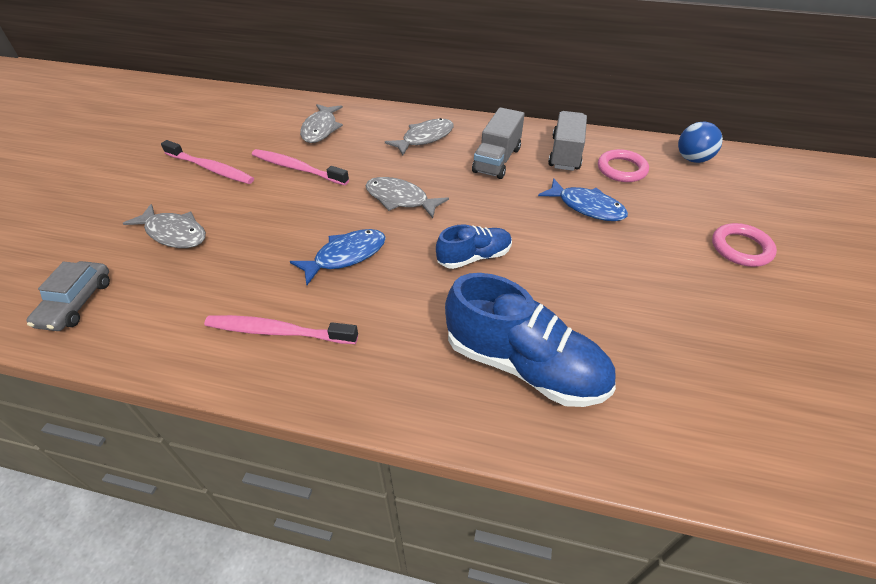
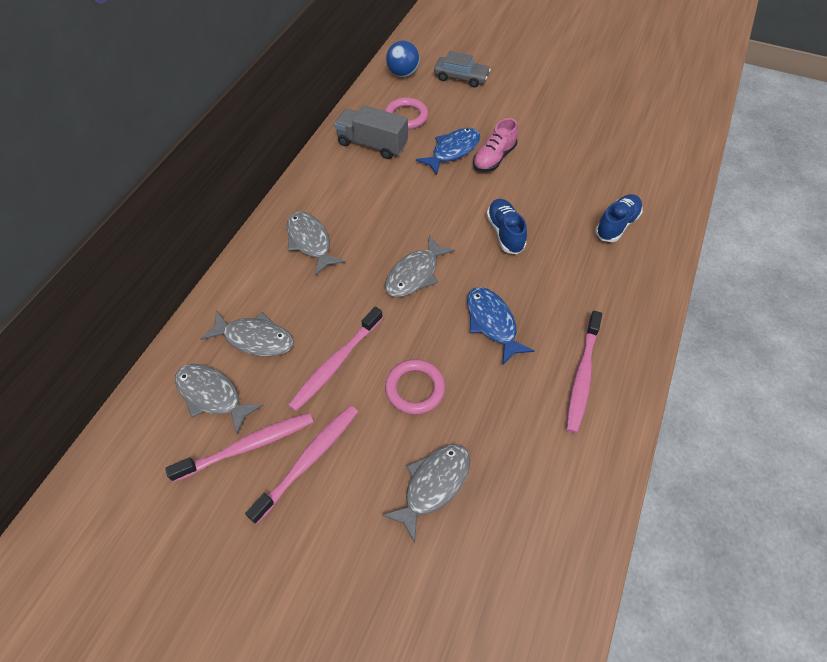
camera: 80 degrees left, 10 degrees up
grey car [26,261,110,331] -> grey car moved to [434,51,491,88]
blue shoe [445,273,616,407] -> blue shoe [595,194,643,242], size x0.56
grey truck [472,107,525,179] -> none
pink ring [712,223,777,267] -> pink ring moved to [385,359,445,415]
none -> pink toothbrush [165,413,313,482]
none -> grey fish [175,364,264,435]
none -> pink shoe [473,118,518,172]

